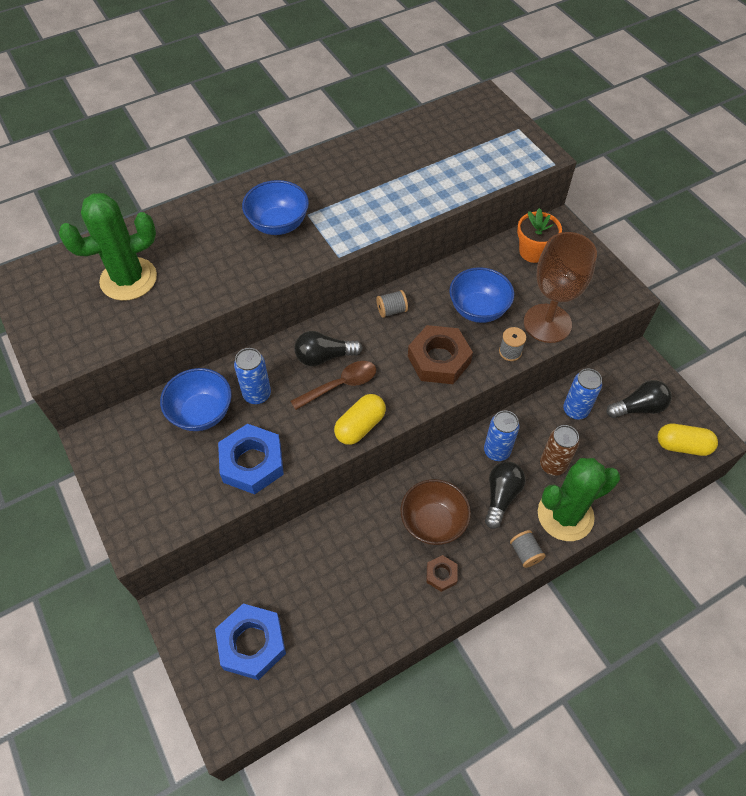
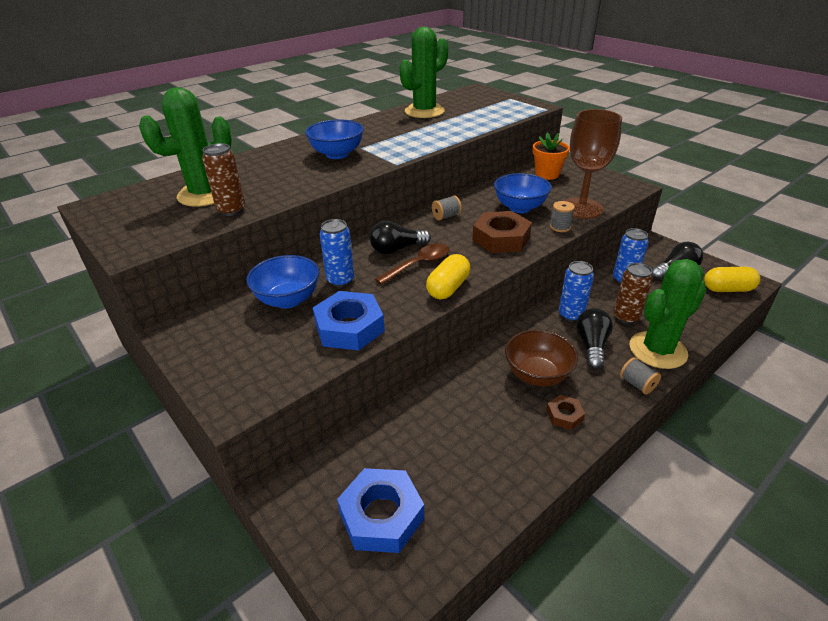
camera: 10 degrees left, 20 degrees down
none -> brown can [202,143,246,216]
none -> green cactus [399,27,448,118]

